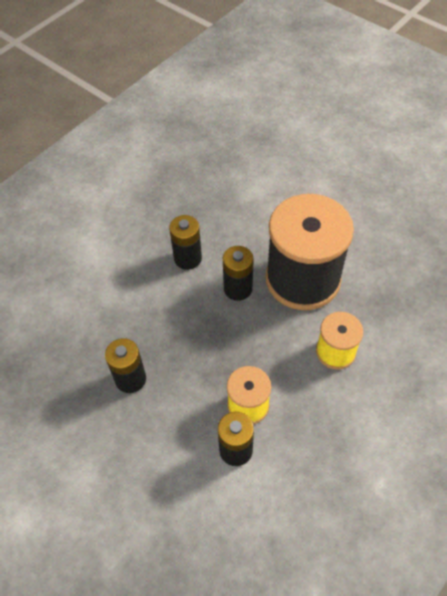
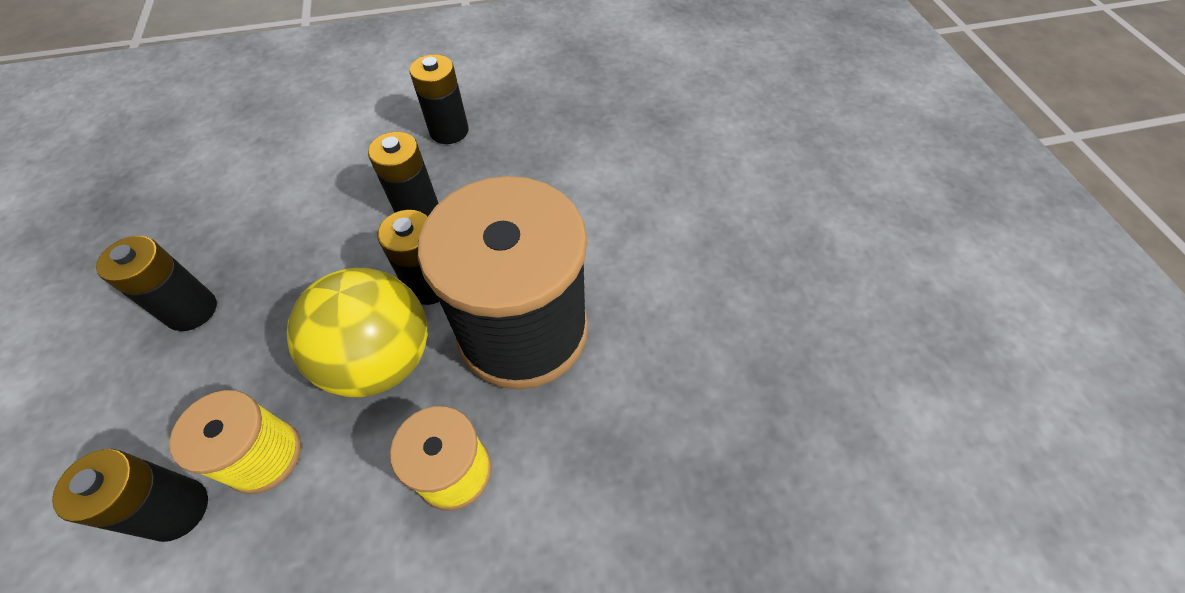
camera: 35 degrees right, 0 degrees up
none -> yellow ball [287,268,428,397]
none -> black battery [409,54,468,144]

